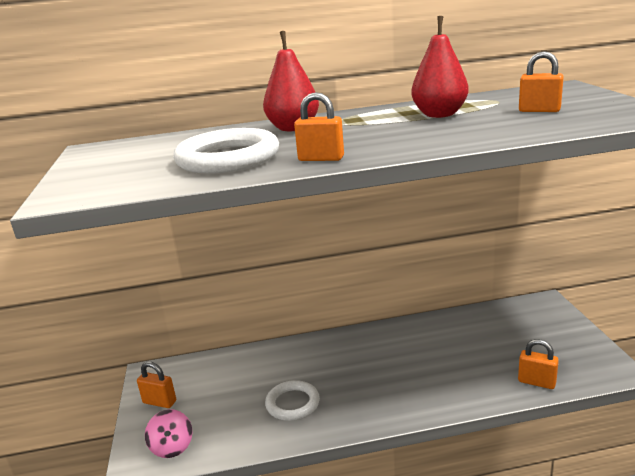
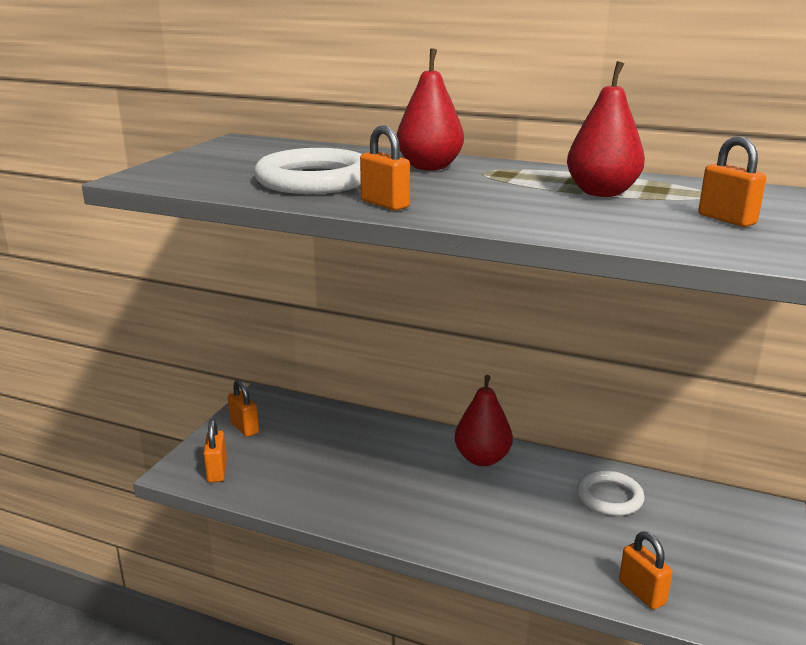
camera: 30 degrees right, 0 degrees up
pink spinning top [145,409,192,458] -> orange padlock [203,419,227,483]
white ring [265,380,320,421] -> white ring moved to [576,470,645,516]
none -> red pear [455,375,513,466]

